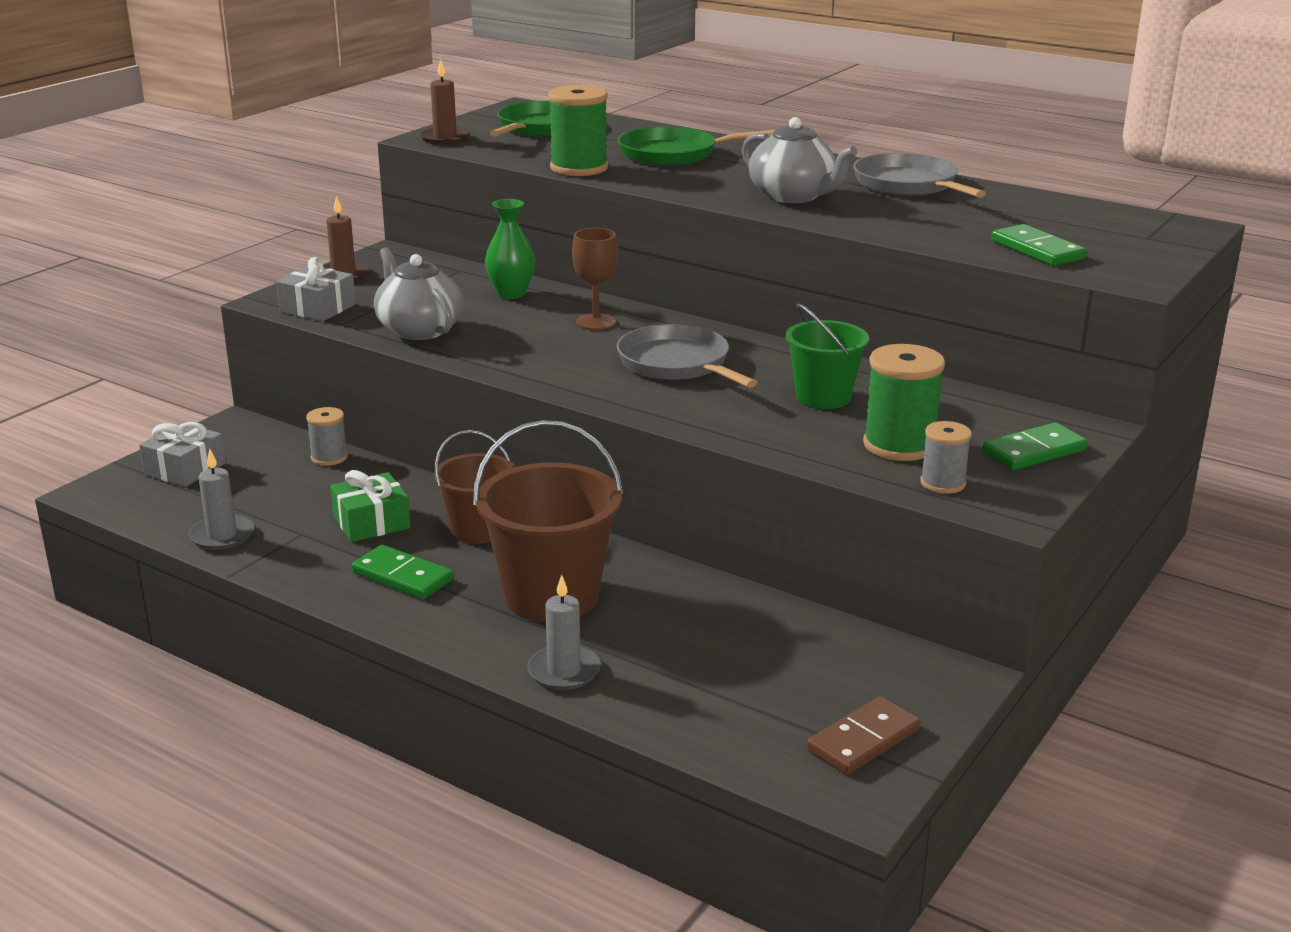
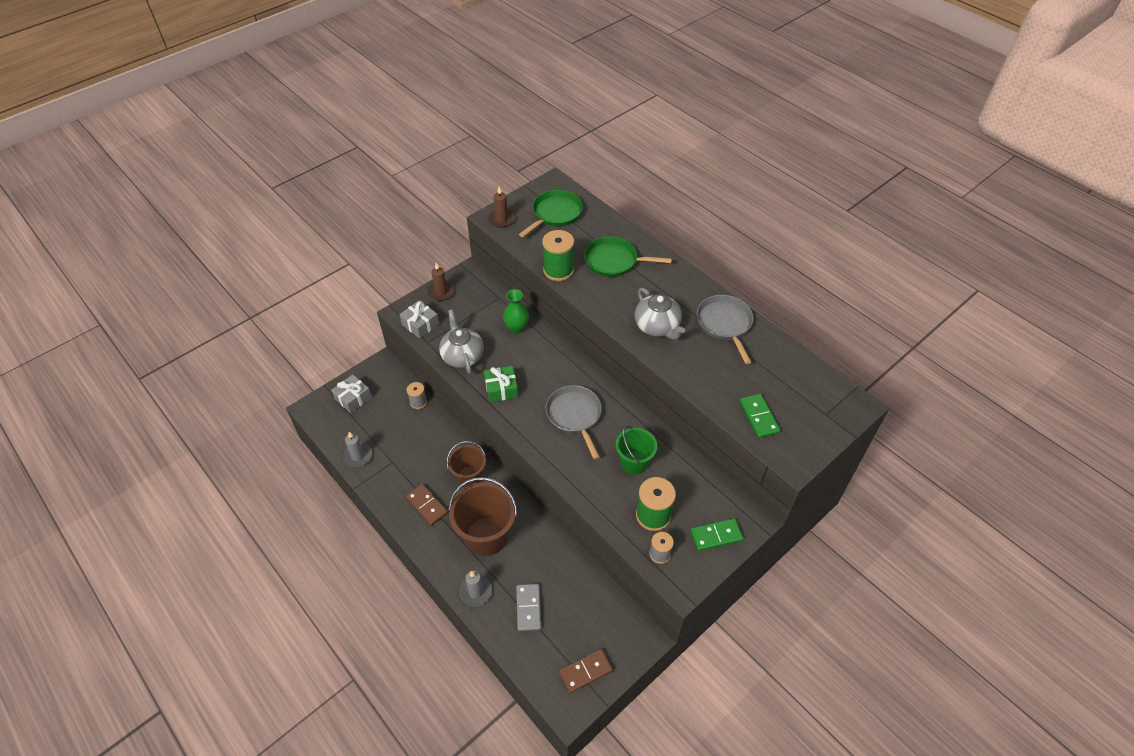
camera: 15 degrees right, 25 degrees up
green gift [330,470,411,542] -> green gift moved to [484,366,518,402]
green domino [352,545,453,599] -> brown domino [406,484,448,526]
brown goblet [572,228,618,330] -> none
none -> grey domino [516,584,541,631]

